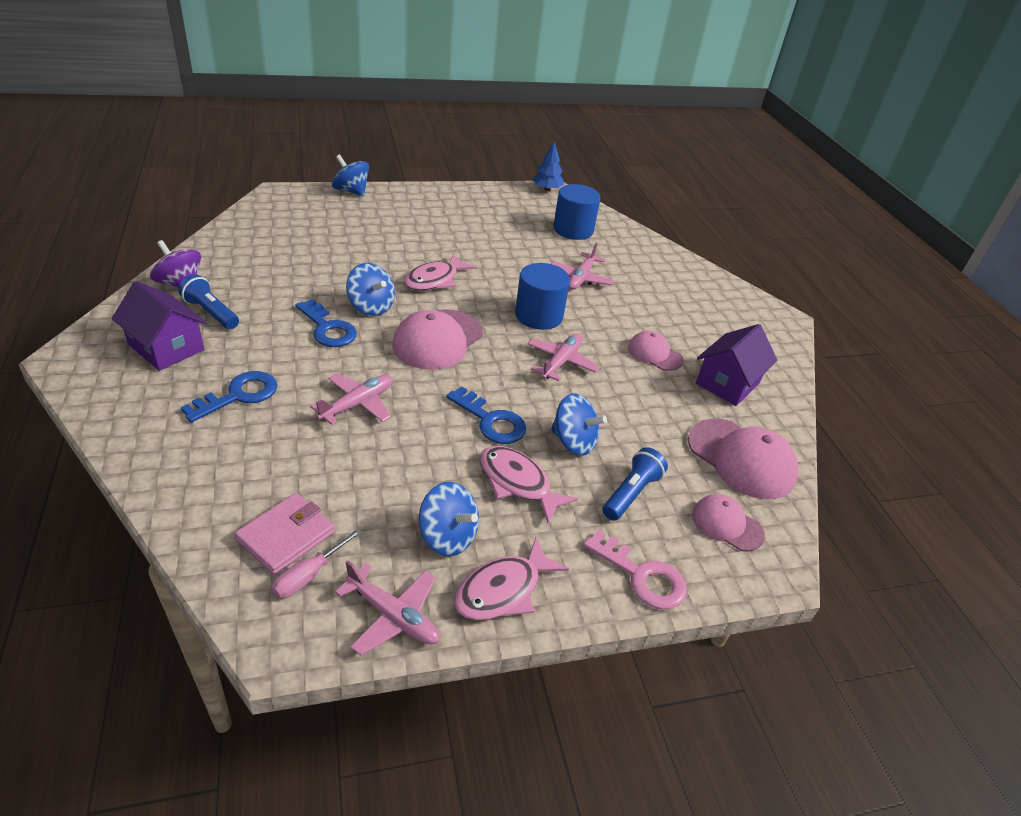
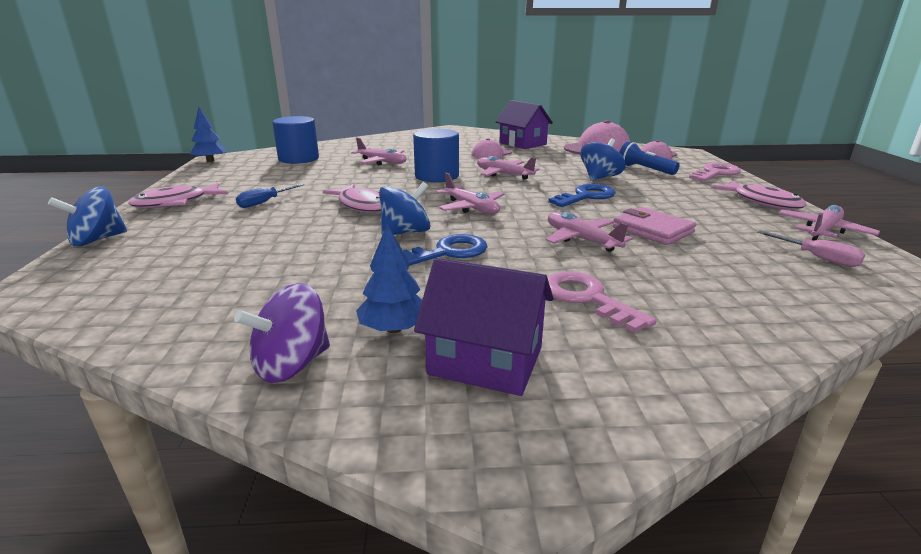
camera: 75 degrees left, 15 degrees down
purple house [111,281,207,371] -> purple house turned 60 degrees clockwise [414,258,553,396]
blue flashlight [178,274,239,329] -> blue tree [356,224,422,333]
blue key [181,371,277,423] -> pink key [547,271,656,333]
pink wallet [235,493,335,575] -> pink wallet moved to [613,207,697,245]
pink cap [392,310,483,370] -> pink plane [436,173,504,214]
blue spinning top [419,482,479,556] -> none
pink fish [480,446,578,523] -> pink fish moved to [128,183,228,208]
none -> blue screwdriver [236,184,304,208]

